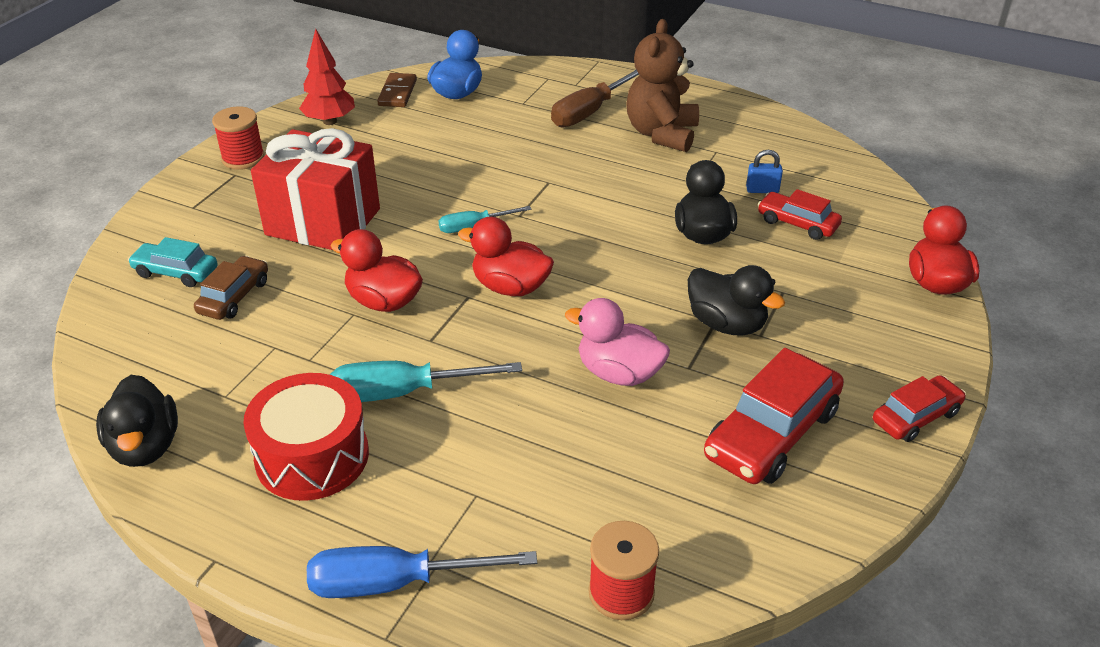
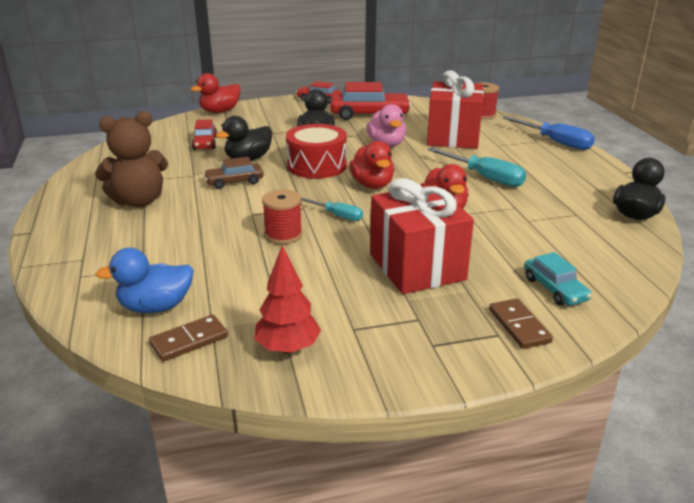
camera: 130 degrees left, 10 degrees down
brown car [194,256,268,320] -> brown car moved to [203,157,264,189]
red spool [212,107,265,170] -> red spool moved to [262,189,302,244]
red drum [243,373,369,501] -> red drum moved to [286,124,347,179]
brown screwdriver [551,70,639,127] -> none
blue padlock [746,150,783,193] -> none
none -> red gift [427,70,484,149]
none -> brown domino [489,298,553,349]

